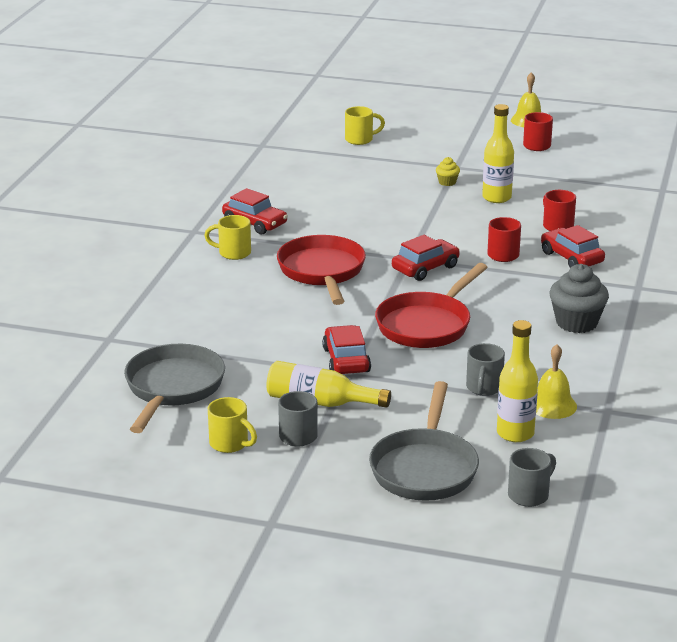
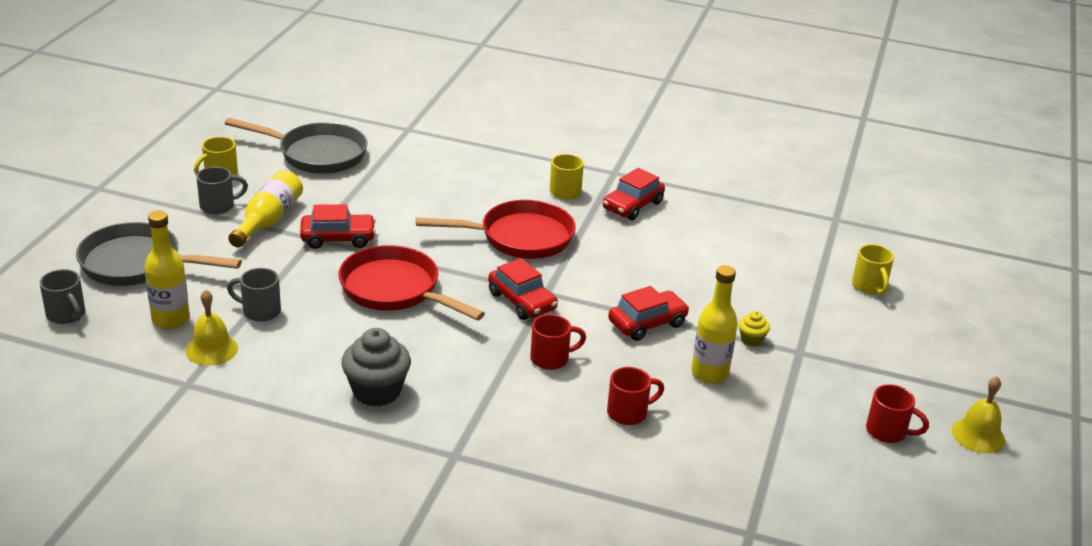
camera: 90 degrees right, 5 degrees up
red car [541,225,605,268] -> red car moved to [608,286,689,341]

